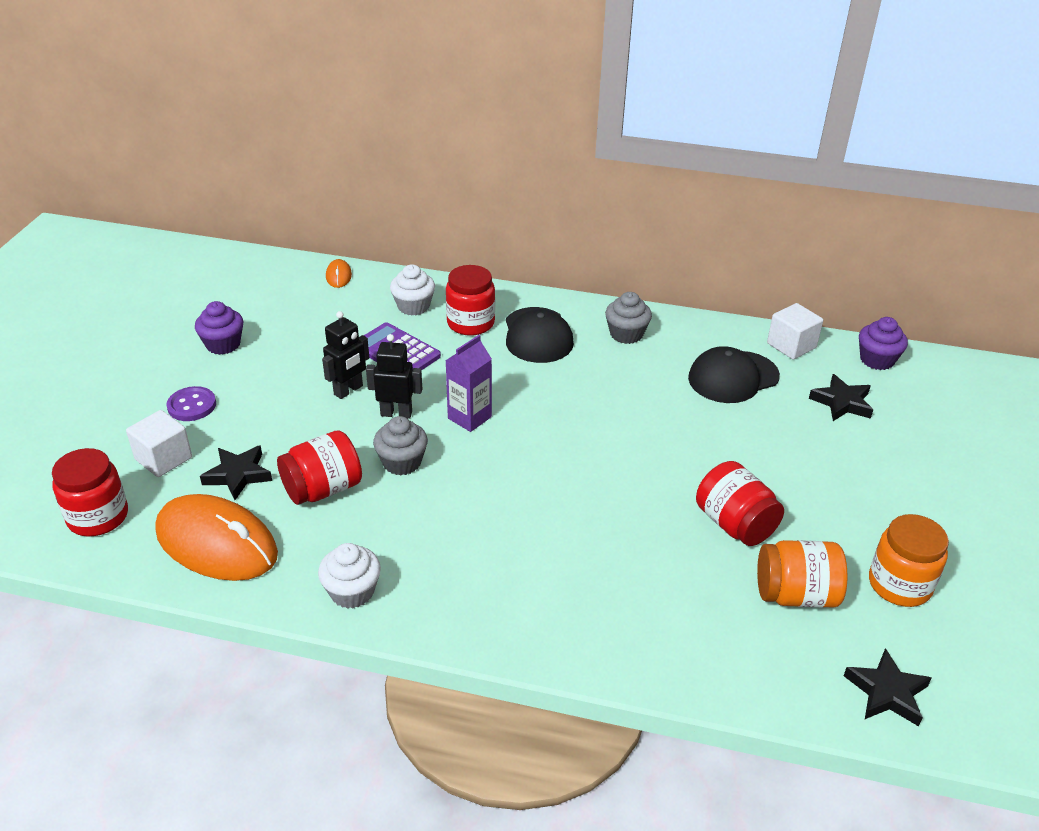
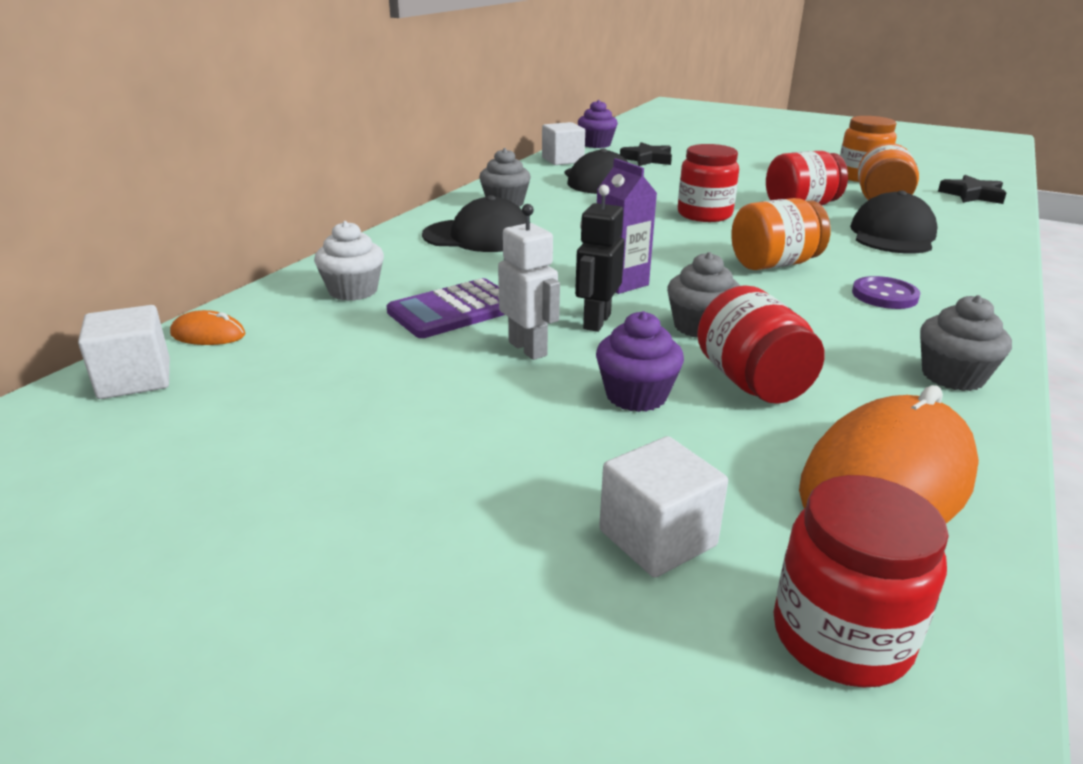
camera: 75 degrees left, 10 degrees down
purple button [166,386,216,421] -> purple button moved to [852,276,920,309]
purple cupcake [195,301,243,355] -> purple cupcake moved to [596,311,684,412]
black star [200,445,272,500] -> none
white cupcake [318,543,381,609] -> grey cupcake [920,295,1012,391]
black robot [322,311,369,399] -> white robot [498,204,560,360]
red jar [446,265,495,336] -> red jar moved to [678,144,739,222]
none -> white cube [78,305,170,399]
none -> orange jar [731,198,830,270]
none -> black cap [850,191,938,253]

